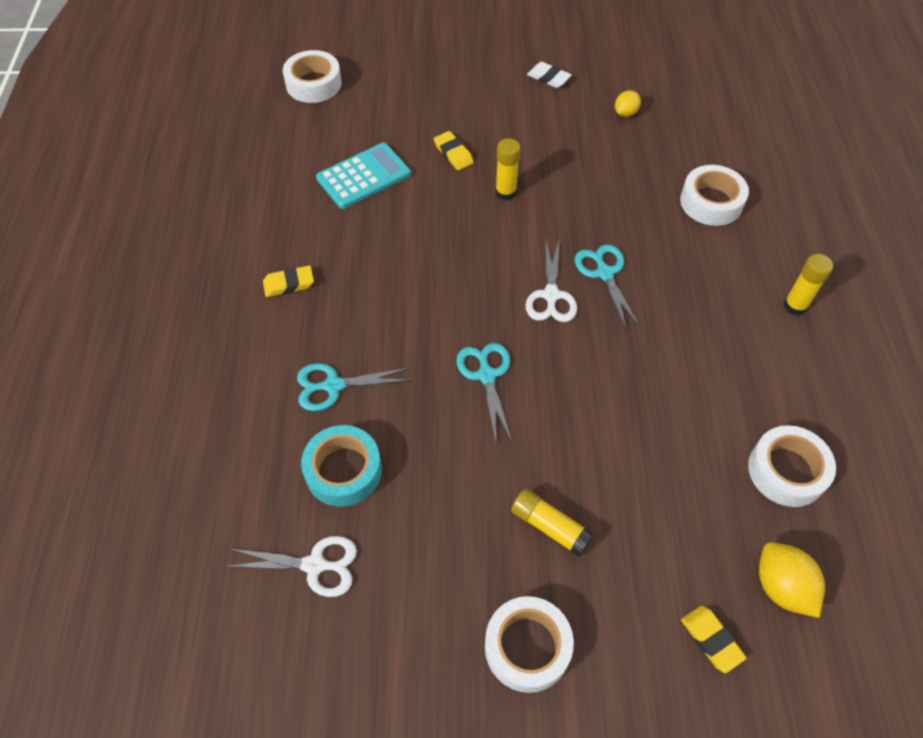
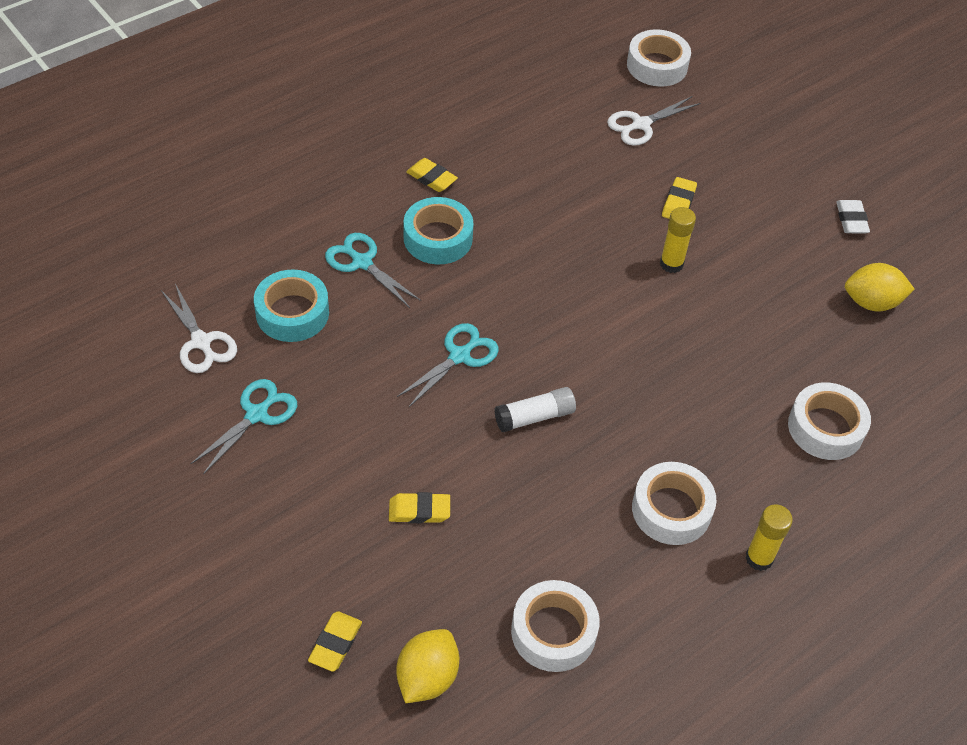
camera: 50 degrees right, 5 degrees down
turquoise calculator [316,143,411,209] -> none
white tape [485,596,574,693] -> white tape moved to [632,462,716,545]
yellow glue stick [511,489,594,557] -> none
white scissors [525,238,577,322] -> white scissors moved to [607,96,701,146]
turquoise scissors [575,244,640,330] -> turquoise scissors moved to [191,379,297,474]
yellow lemon [615,90,641,117] -> yellow lemon [845,263,914,312], size x1.60
none -> yellow eraser [389,492,450,523]
none -> turquoise tape [403,197,474,264]
none -> white glue stick [494,387,576,432]

